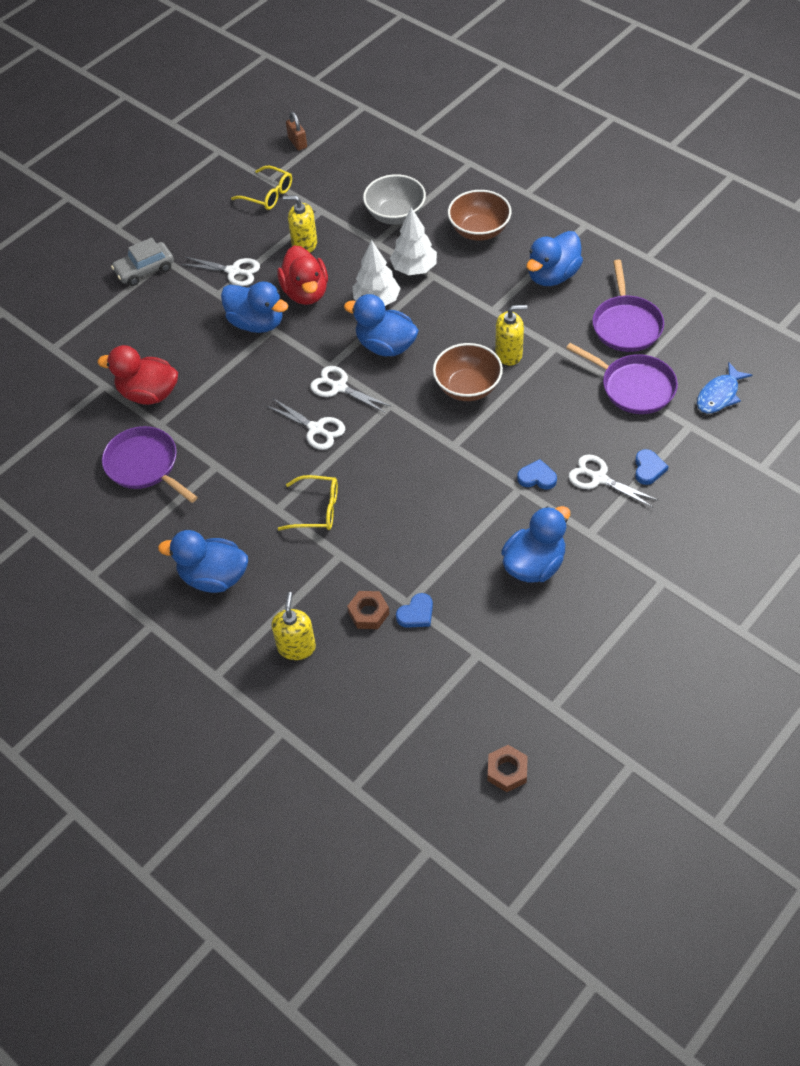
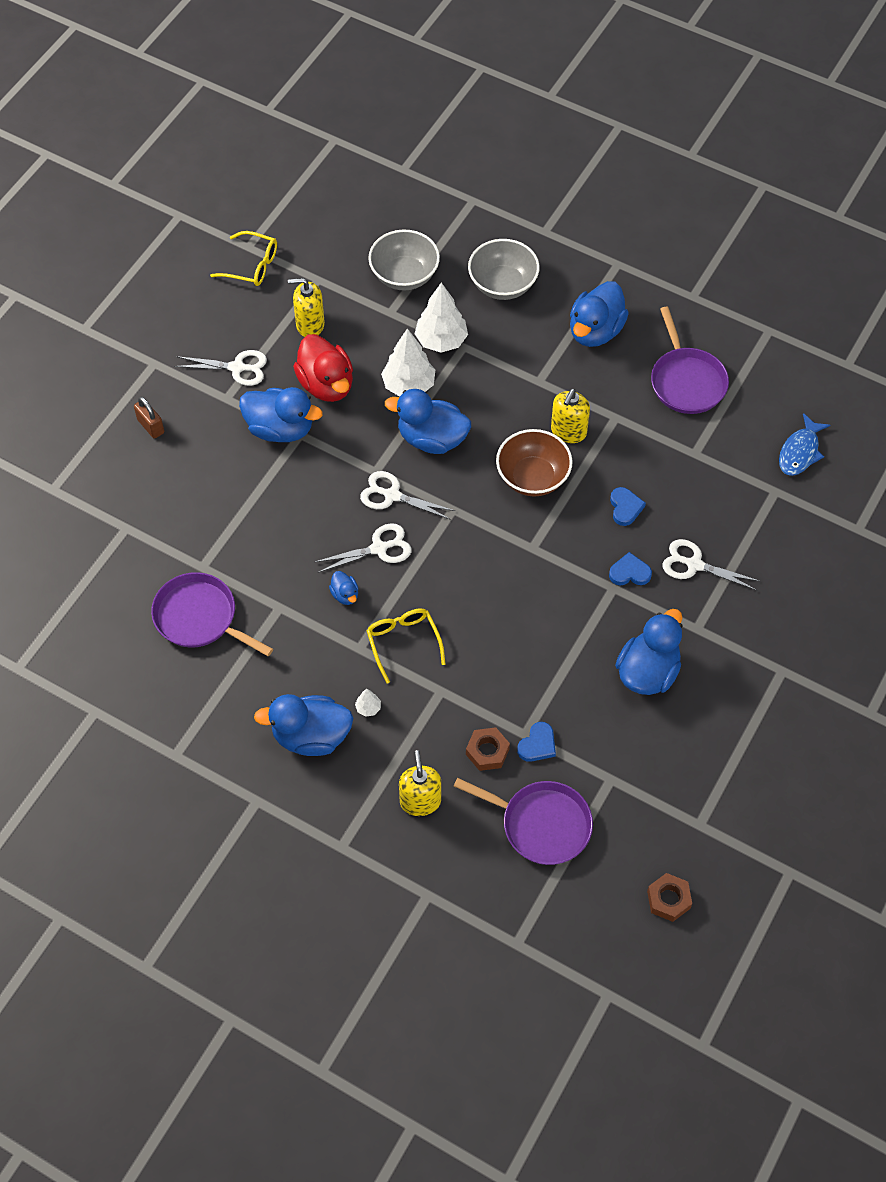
camera: 15 degrees left, 5 degrees up
red duck [98,345,178,405] -> none
grey car [111,237,174,286] -> none
white scissors [267,398,345,450] -> white scissors turned 45 degrees counterclockwise [315,523,412,573]
yellow glasses [278,475,338,530] -> yellow glasses turned 105 degrees counterclockwise [366,608,446,684]
brown padlock [286,112,307,151] -> brown padlock moved to [134,397,164,439]
brown bowl [448,190,511,241] -> grey bowl [468,239,540,300]
yellow soap dispenser [495,305,527,365] -> yellow soap dispenser turned 135 degrees clockwise [551,389,590,443]
purple pan [566,343,678,414] -> purple pan moved to [454,778,593,865]
blue heart [635,449,669,485] -> blue heart moved to [610,487,646,526]
none -> blue duck [329,571,358,605]
none -> white tree [355,689,381,717]

